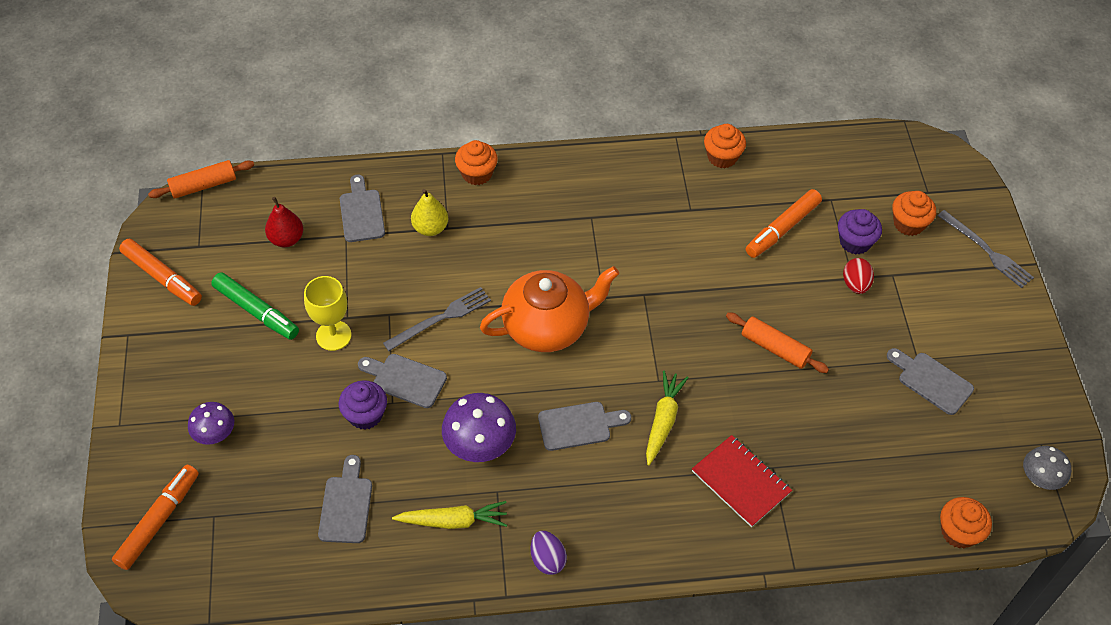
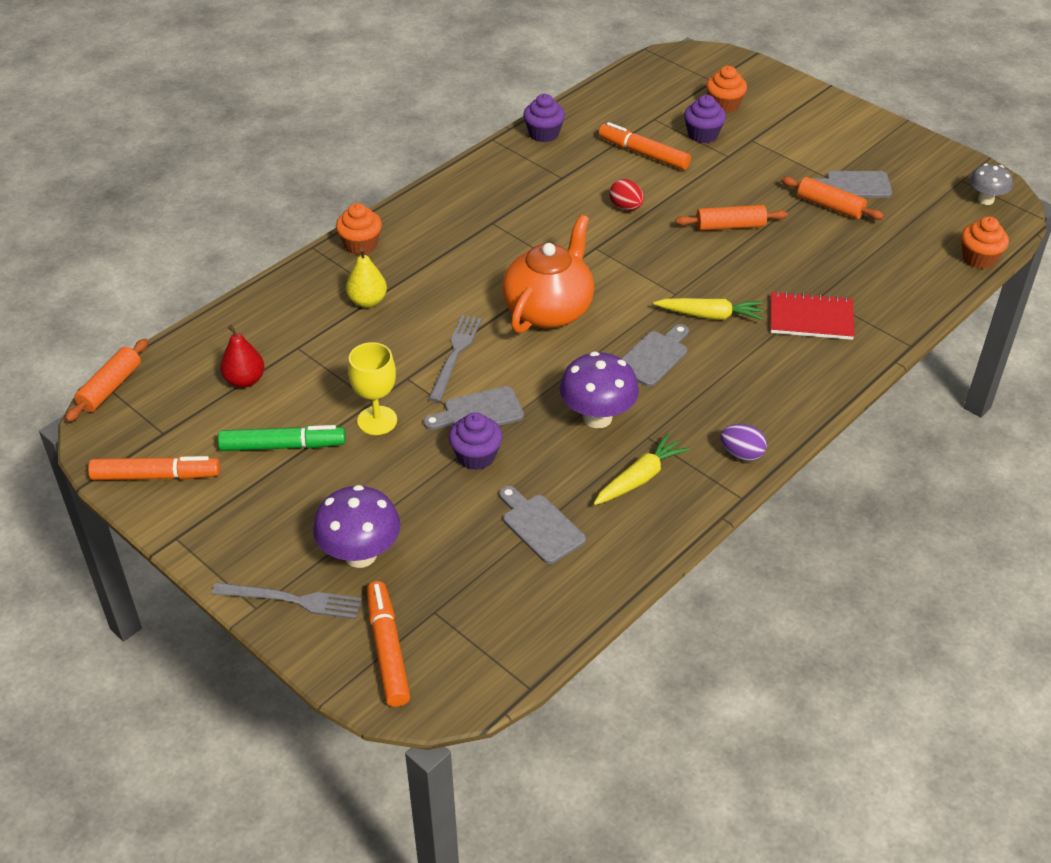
camera: 40 degrees left, 10 degrees down
purple mushroom [188,402,234,445] -> purple mushroom [313,485,401,568], size x1.60
grey cutting board [340,175,385,242] -> none
yellow carrot [646,370,689,466] -> yellow carrot turned 120 degrees clockwise [653,298,764,320]
orange cupcake [704,124,746,168] -> purple cupcake [523,94,565,142]
orange marker [746,189,822,258] -> orange marker turned 120 degrees clockwise [599,122,691,170]
red egg [843,258,874,294] -> red egg moved to [609,179,644,210]
grey fork [938,210,1034,288] -> grey fork moved to [212,582,362,619]
none -> orange rolling pin [781,177,884,220]

